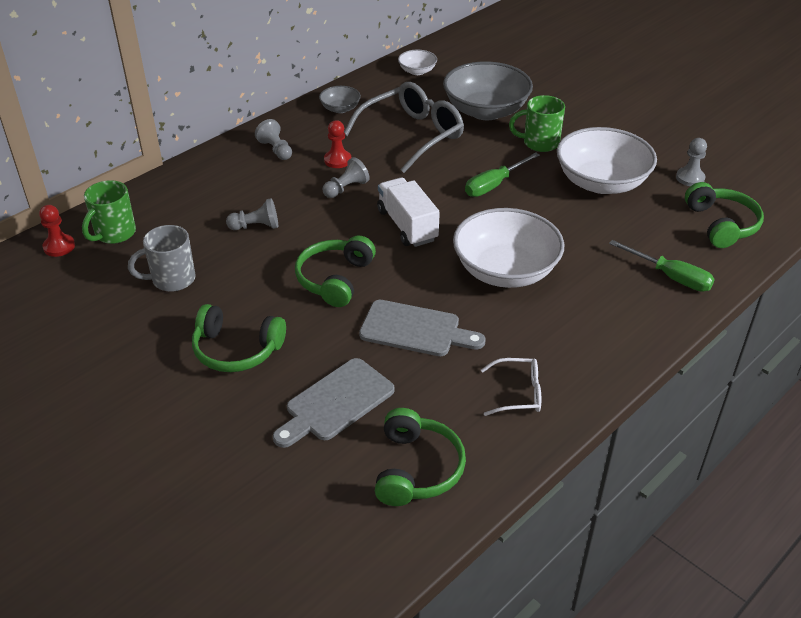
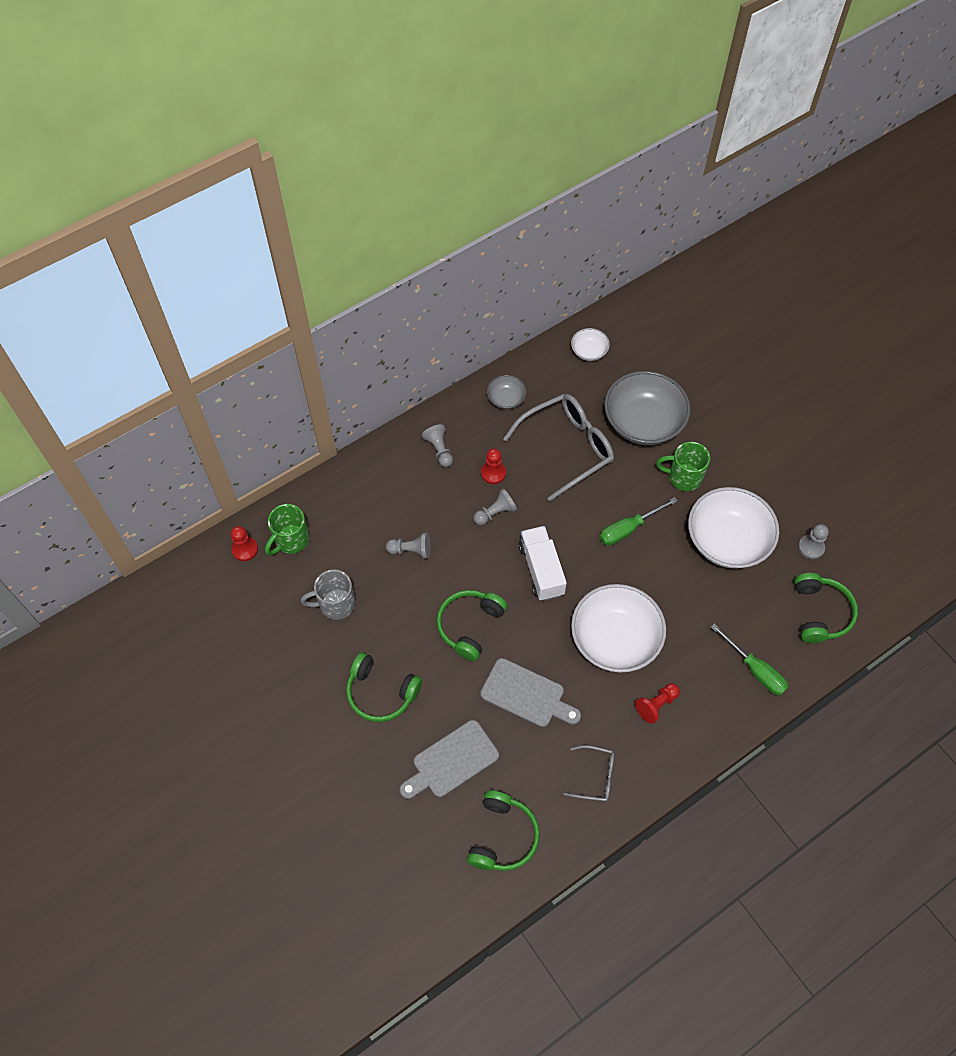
camera: 10 degrees right, 20 degrees up
white glasses [481,358,541,416] -> grey glasses [564,745,614,801]
none -> red pawn [635,683,680,724]

